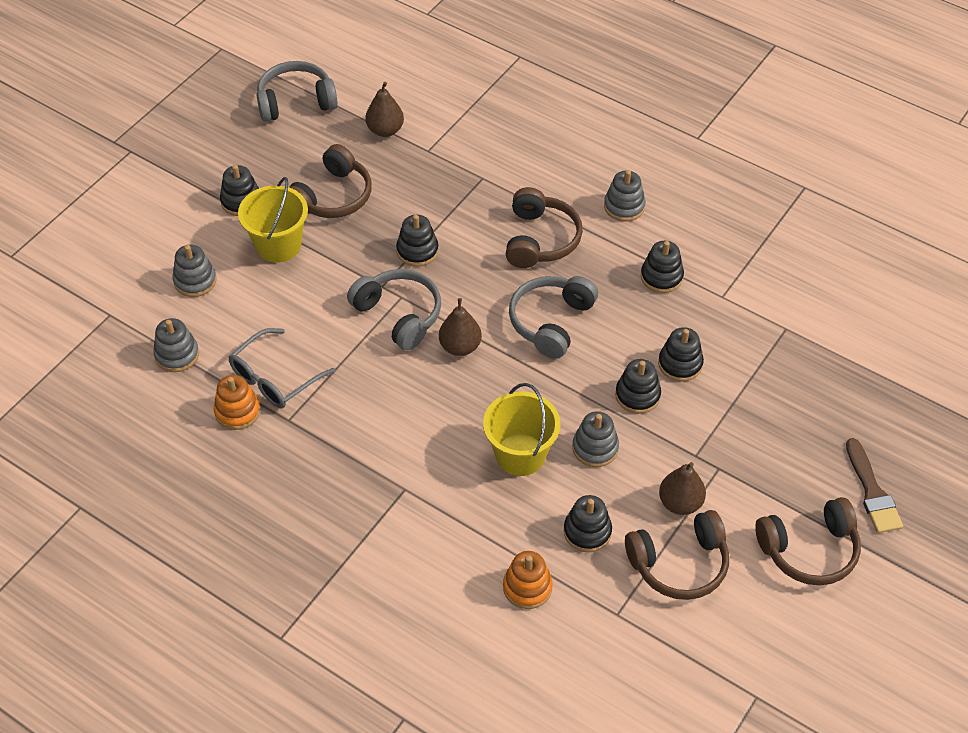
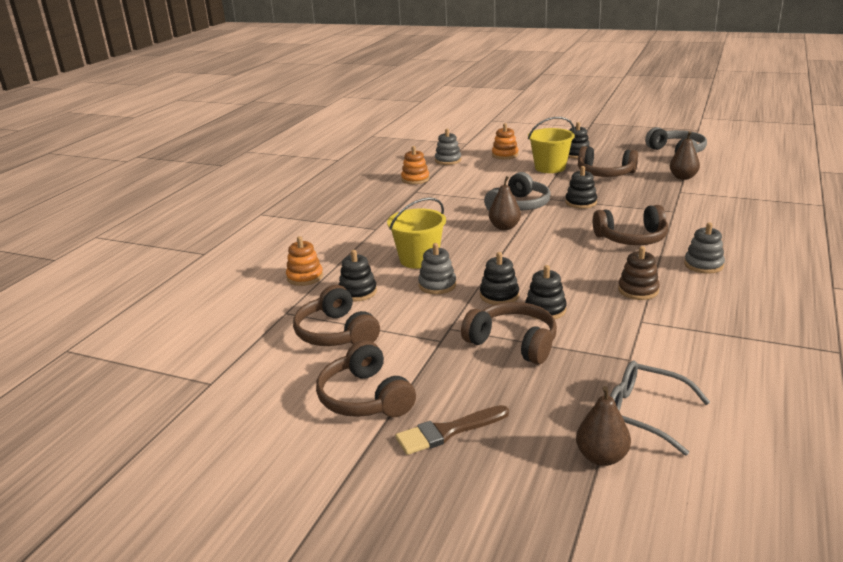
camera: 80 degrees right, 25 degrees down
grey stacking toy [173,245,217,297] -> orange stacking toy [492,123,518,159]
grey glasses [228,328,335,408] -> grey glasses moved to [610,361,710,456]
grey headphones [509,276,598,358] -> none
black stacking toy [641,241,684,293] -> brown stacking toy [618,246,660,300]
brown pear [659,462,706,515] -> brown pear moved to [576,386,631,466]
none -> brown headphones [461,302,557,364]

